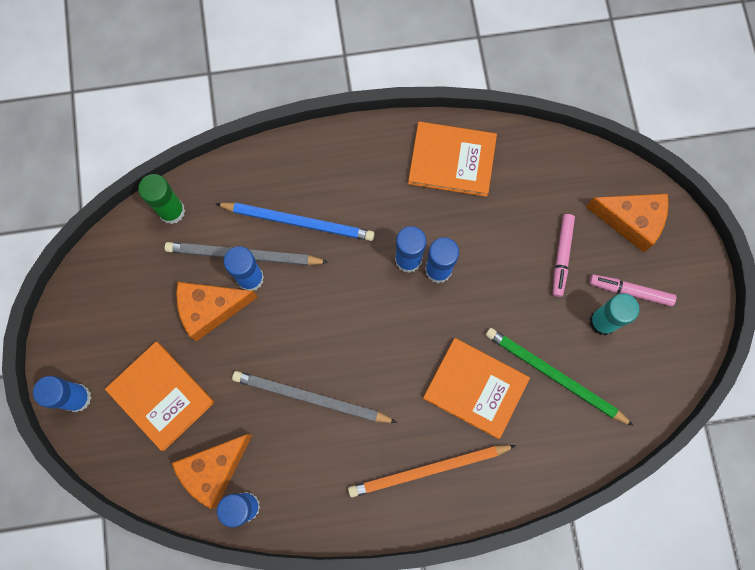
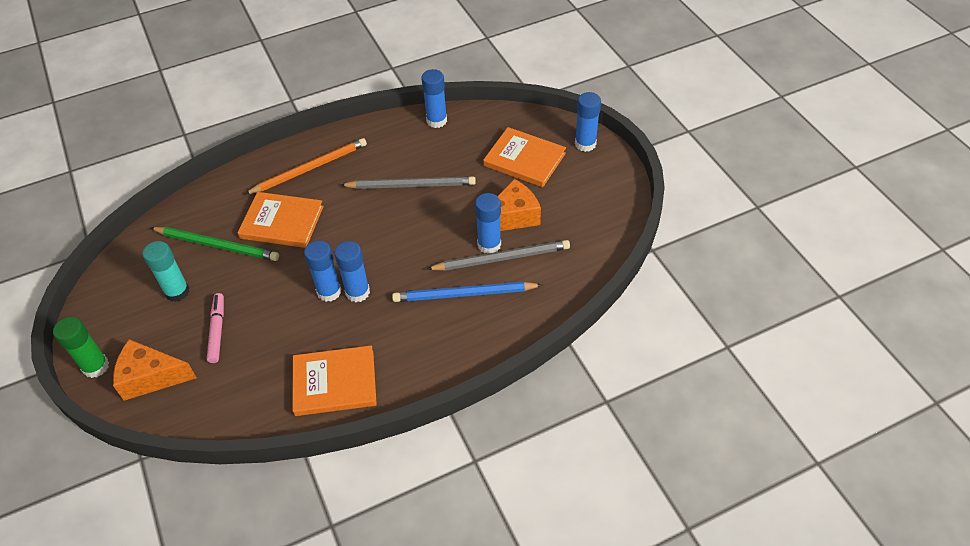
camera: 165 degrees right, 25 degrees down
green glue stick [138,174,185,224] -> green glue stick moved to [53,317,109,378]
orange cheese [172,434,252,509] -> none
pink marker [589,274,676,306] -> none

